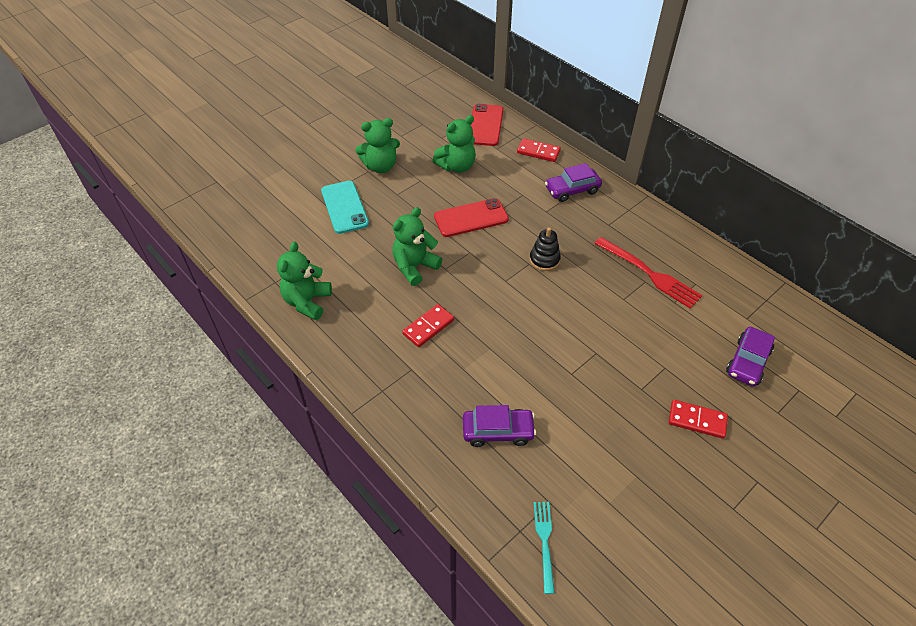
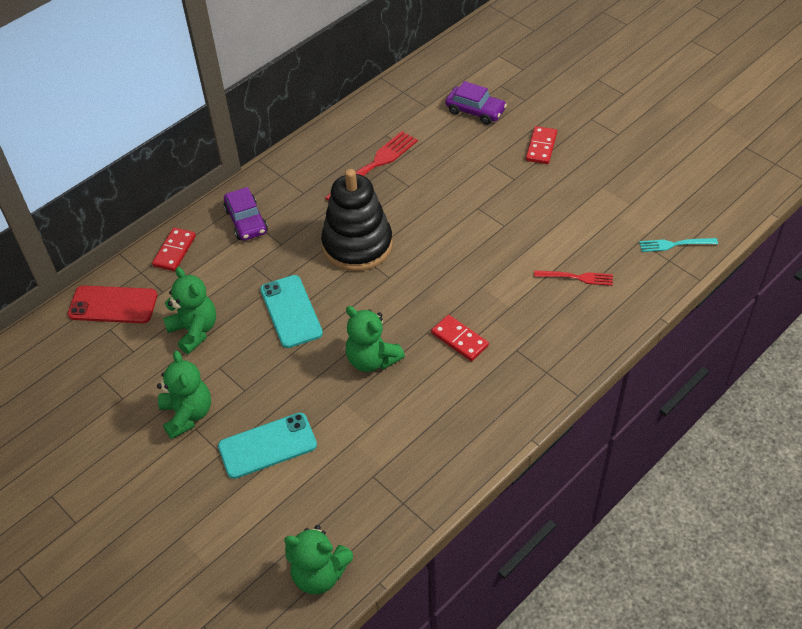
camera: 90 degrees left, 0 degrees up
green teddy bear [277,242,332,320] -> green teddy bear moved to [284,525,353,594]
red phone [434,198,509,237] -> turquoise phone [260,275,323,348]
purple car [463,405,536,447] -> red fork [534,270,613,286]
black stacking toy [530,227,561,271] -> black stacking toy [321,169,393,271], size x2.10

